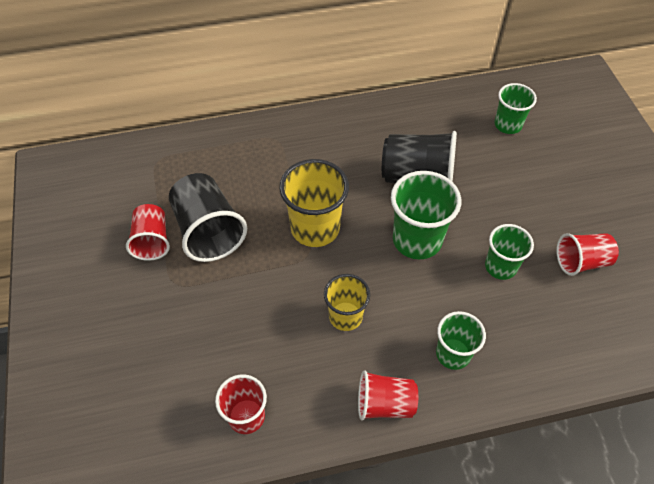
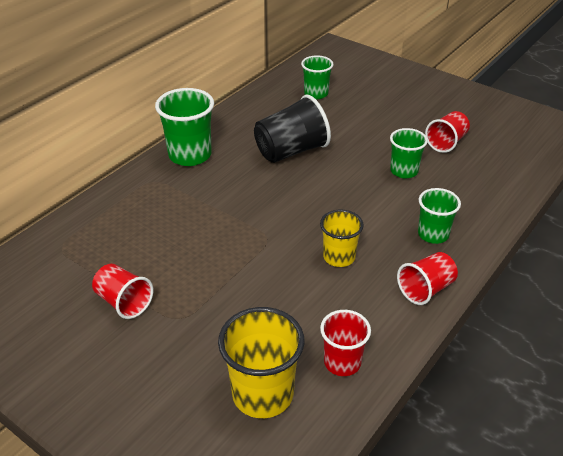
camera: 40 degrees left, 15 degrees down
black cup [169,173,247,262] -> none
yellow cup [279,159,349,247] -> yellow cup moved to [218,307,304,418]
green cup [391,171,461,259] -> green cup moved to [155,88,214,166]

